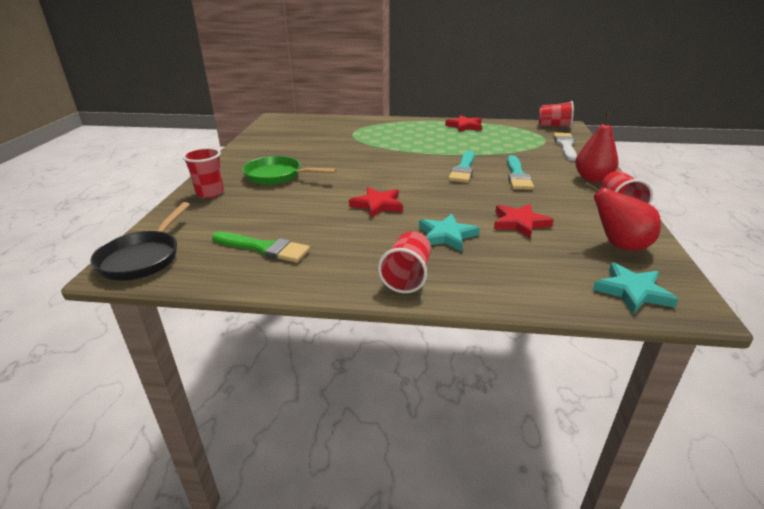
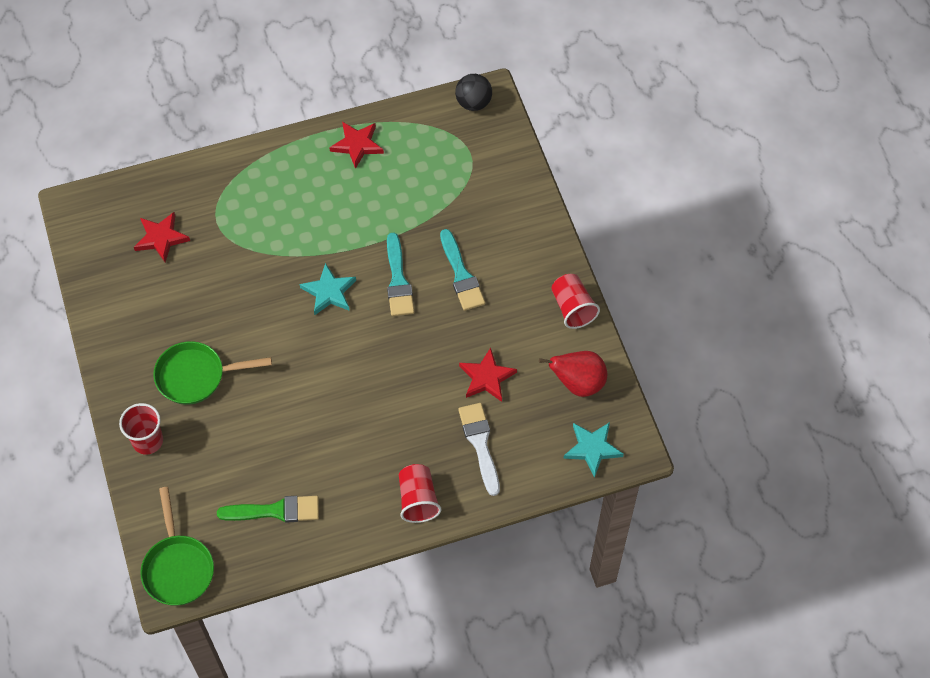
camera: 25 degrees left, 30 degrees up
black pan [90,202,190,281] -> green pan [140,487,214,606]
red star [349,187,403,218] -> red star moved to [134,212,190,262]
turquoise star [419,214,479,252] -> turquoise star moved to [300,263,356,315]
red cup [539,101,574,128] -> black ball [455,74,492,111]
white brush [553,133,577,161] -> white brush moved to [458,403,500,496]
red pear [575,113,619,182] -> none

